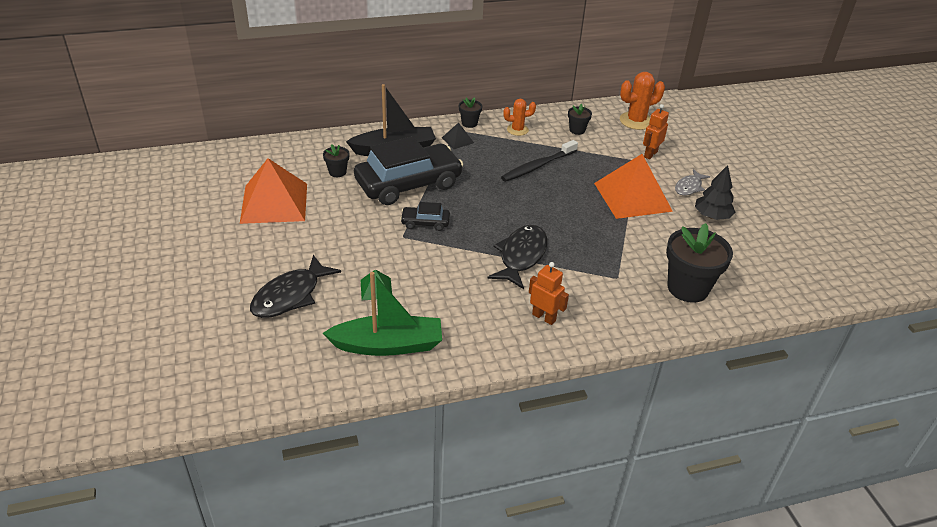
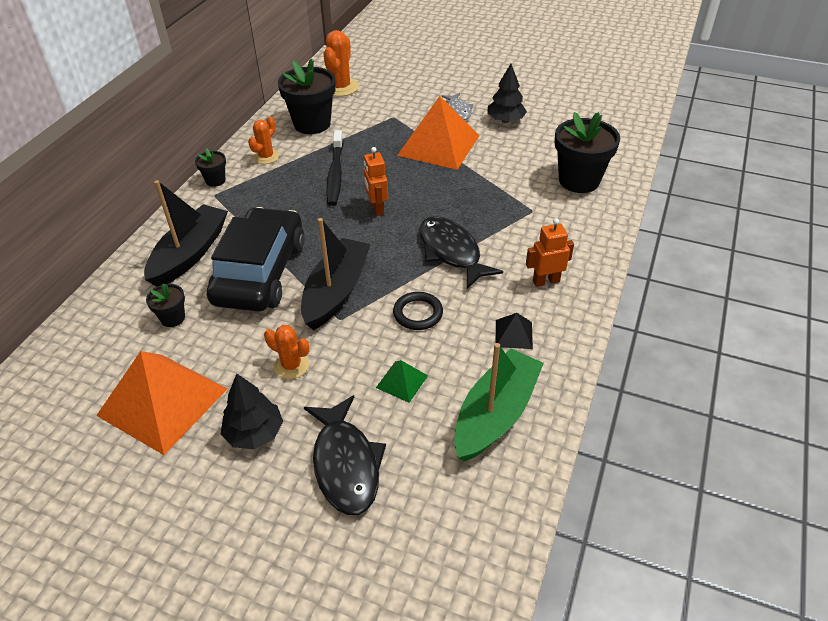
camera: 50 degrees left, 5 degrees up
black car [400,202,450,231] -> black boat [301,218,371,330]
black pyramid [442,122,474,149] -> black pyramid moved to [496,313,533,349]
black flower pot [568,104,592,135] -> black flower pot [278,59,336,134], size x2.05
orange robot [643,104,669,159] -> orange robot moved to [363,147,388,216]
none -> black tree [221,374,283,449]
none -> orange cactus [264,325,309,379]
none -> black ring [393,292,443,330]

